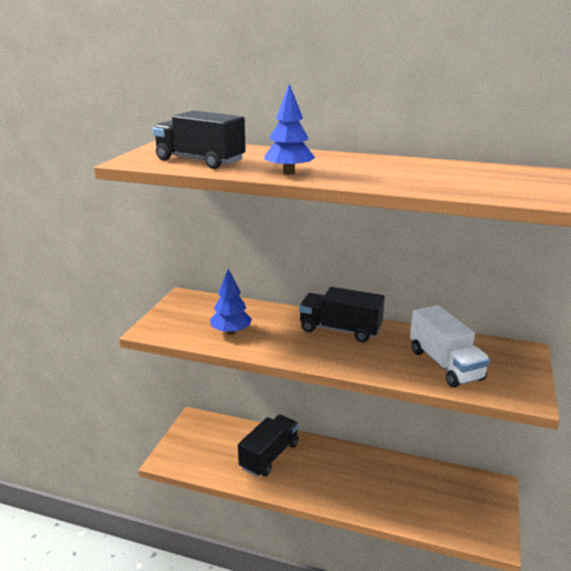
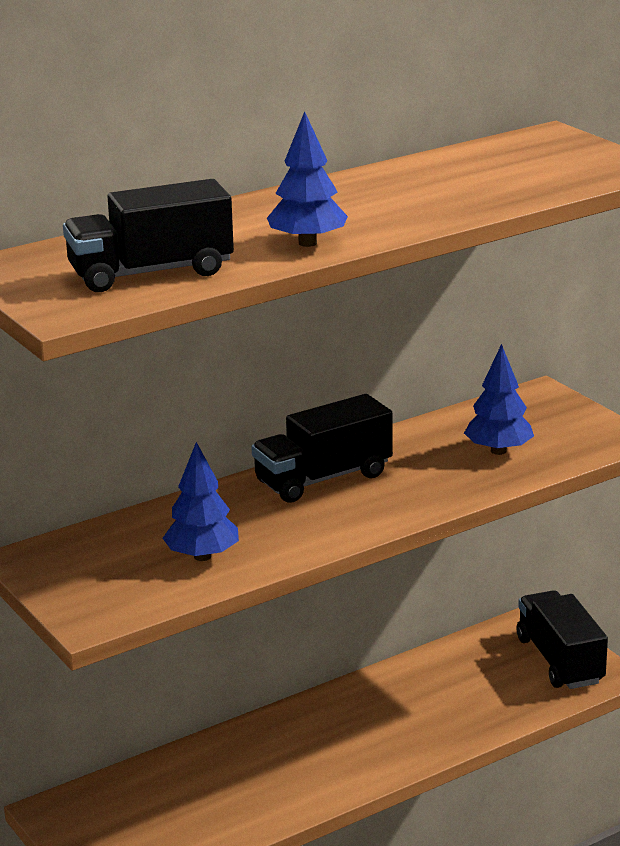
camera: 50 degrees left, 0 degrees up
black truck [238,414,299,477] -> black truck moved to [517,590,608,689]
white truck [410,305,490,388] -> blue tree [464,344,534,455]

